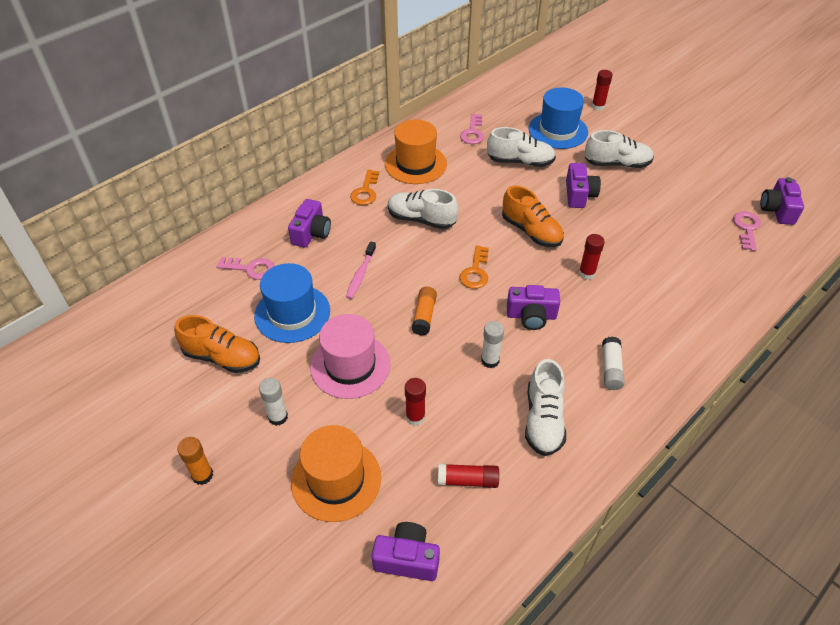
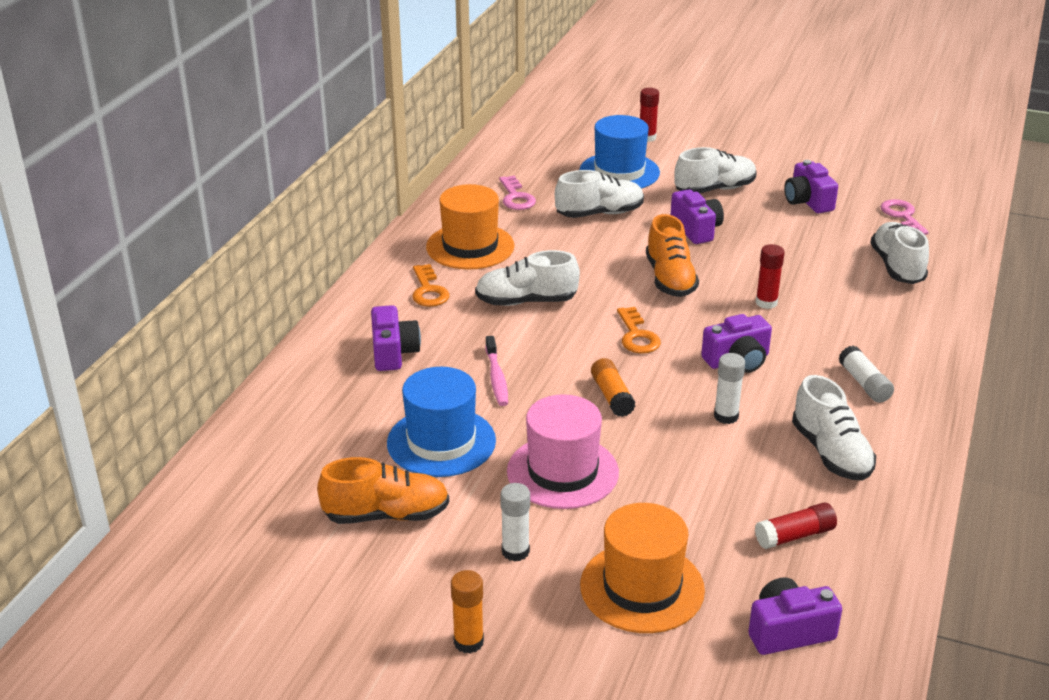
camera: 25 degrees left, 15 degrees down
pink key [216,257,274,280] -> none
red glue stick [405,378,426,426] -> none
orange shoe [502,186,564,247] -> orange shoe turned 60 degrees clockwise [646,214,699,297]
purple camera [760,177,804,225] -> purple camera moved to [784,160,838,213]
none -> white shoe [870,222,929,284]

